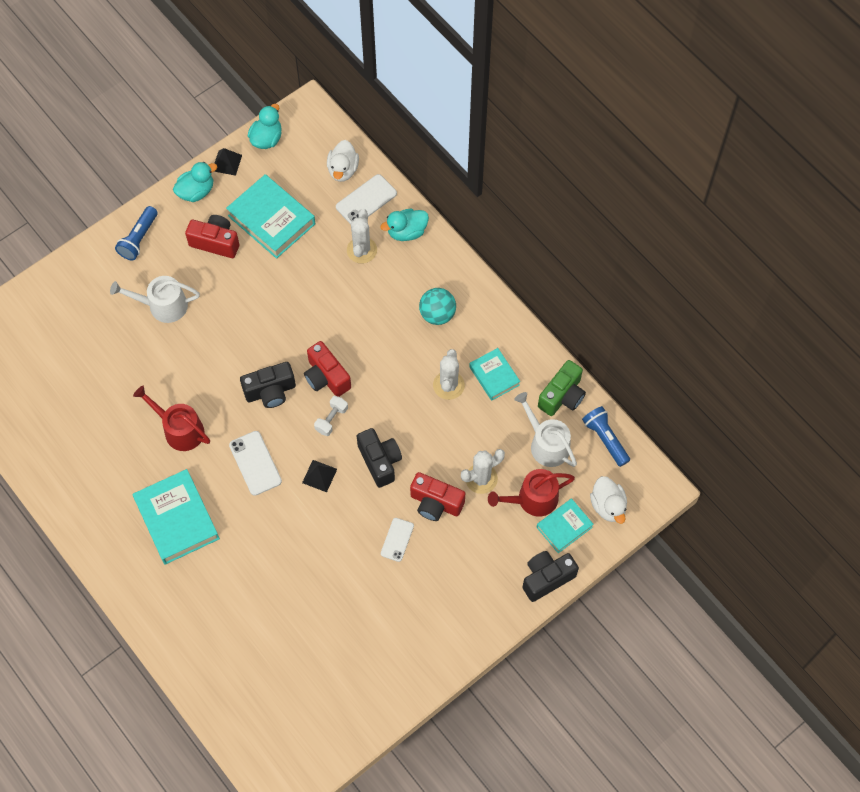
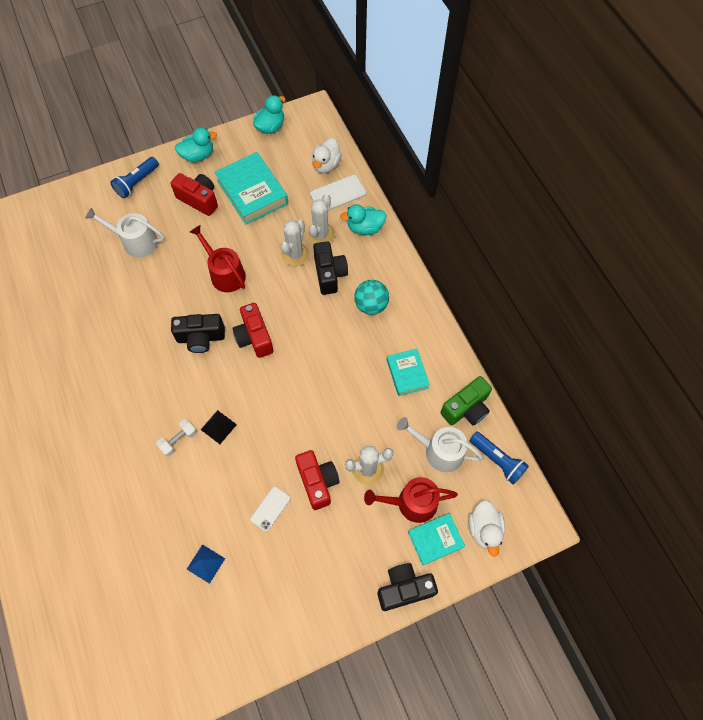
camera: 15 degrees right, 0 degrees up
red watering can [133,386,210,451] -> red watering can moved to [190,225,246,292]
turquoise book [133,469,220,565] -> none
black pyramid [214,148,242,176] -> none
white phone [229,431,282,496] -> none
white dumbbell [314,396,348,436] -> white dumbbell moved to [156,419,197,457]
black camera [357,428,402,488] -> black camera moved to [313,241,348,295]
red camera [410,472,465,521] -> red camera turned 150 degrees counterclockwise [295,450,340,510]
white cactus [433,349,465,400] -> white cactus moved to [281,220,309,266]
white watering can [514,392,577,467] -> white watering can turned 45 degrees counterclockwise [397,417,484,472]
blue flashlight [582,406,630,467] -> blue flashlight turned 150 degrees clockwise [470,432,529,485]
none -> blue pyramid [187,544,225,584]

